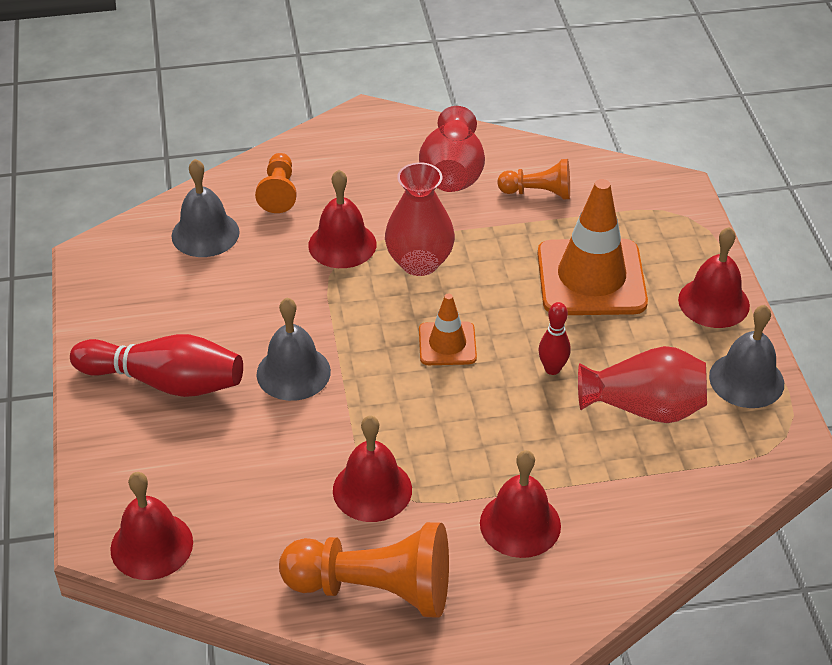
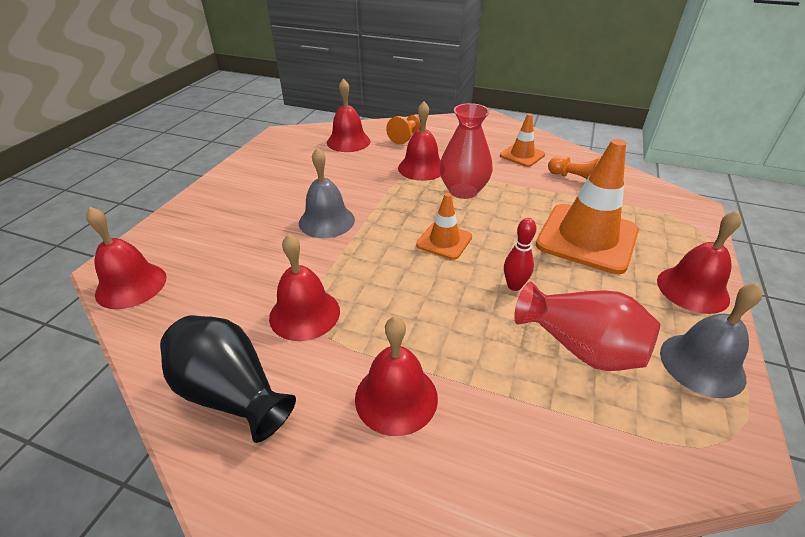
camera: 30 degrees right, 5 degrees down
red bowling pin [70,334,243,397] -> none
grey bell [171,159,240,257] -> red bell [327,78,370,152]
orange pawn [279,522,449,618] -> black vase [160,315,296,443]
red vase [419,106,485,192] -> orange traffic cone [500,113,545,167]

